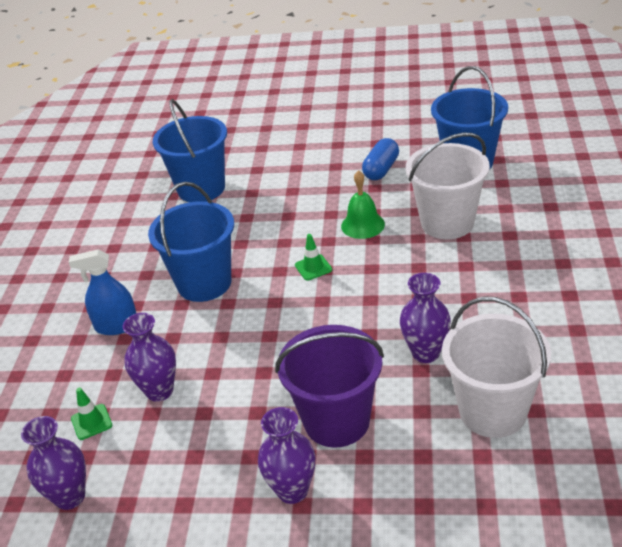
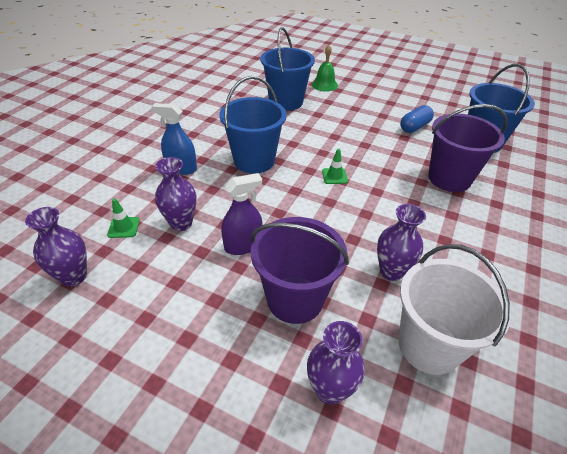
camera: 15 degrees right, 5 degrees up
purple vase [258,407,315,504] -> purple vase moved to [307,321,365,405]
green bell [341,170,385,239] -> green bell moved to [312,45,338,92]
white bucket [406,132,490,239] -> purple bucket [428,104,508,192]
none -> purple spray bottle [221,173,263,255]

